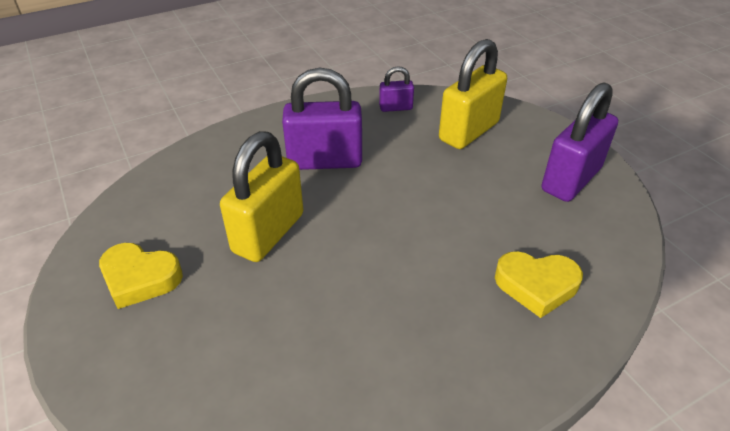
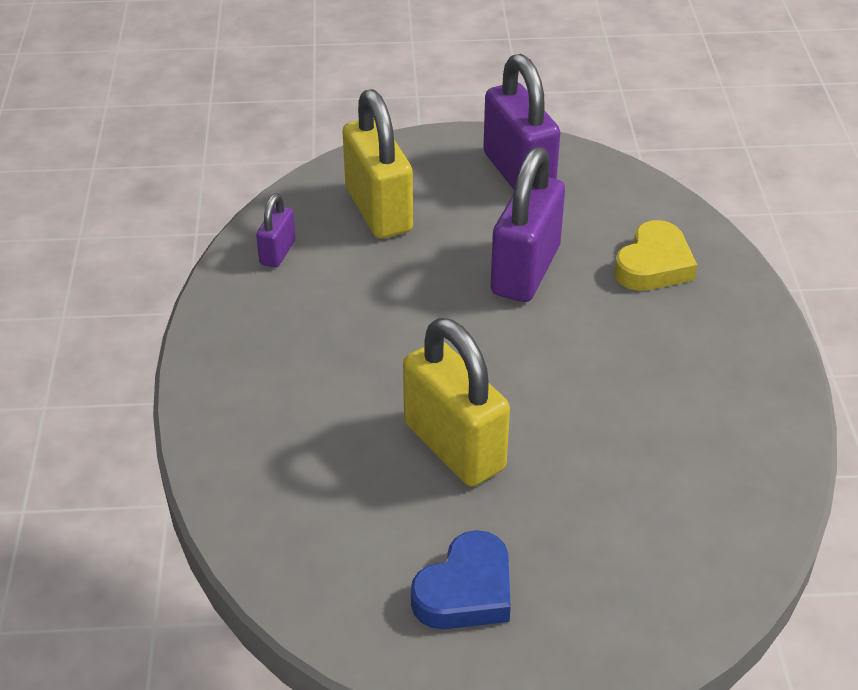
camera: 65 degrees left, 0 degrees up
yellow heart [99,243,183,309] -> blue heart [411,530,511,629]
purple padlock [282,68,362,170] -> purple padlock moved to [491,147,565,302]

